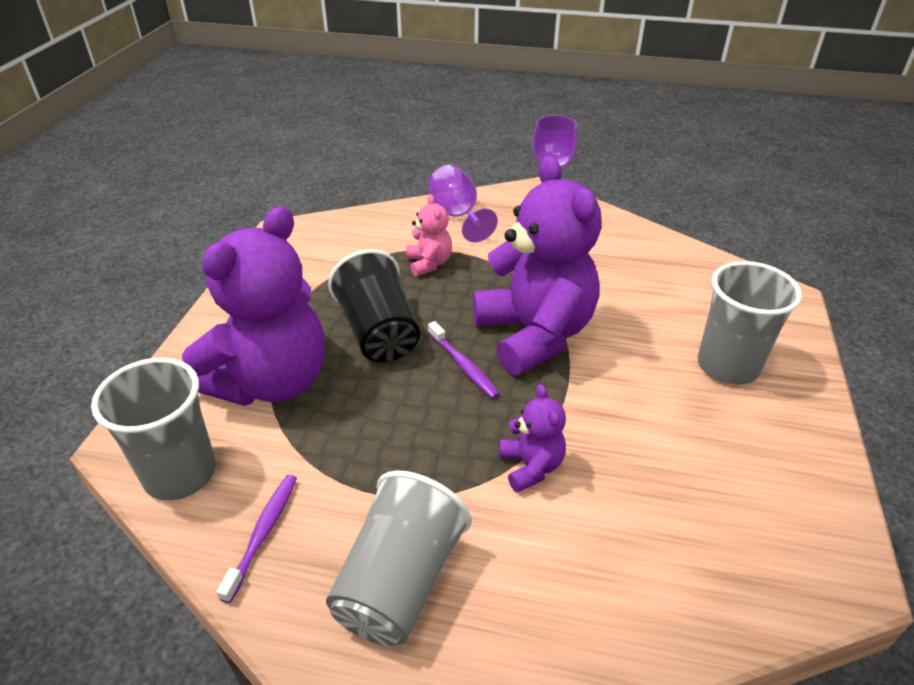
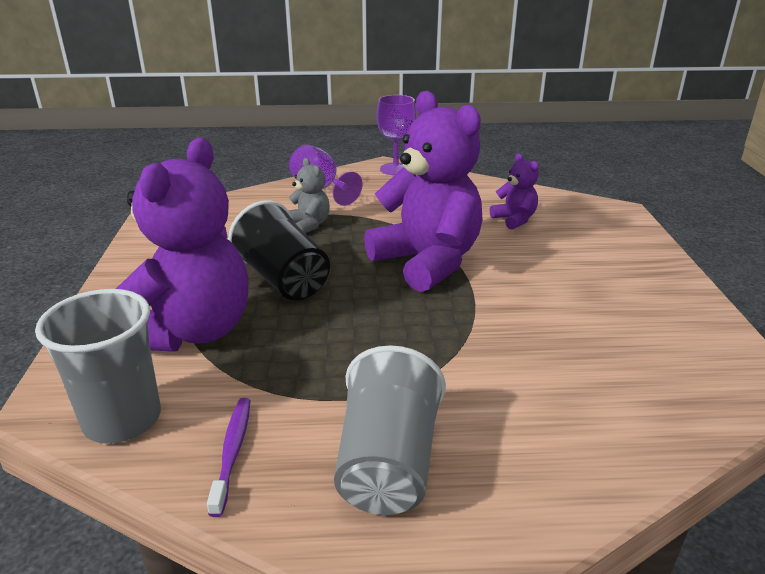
camera: 15 degrees left, 10 degrees down
pink teddy bear [406,195,452,277] -> grey teddy bear [288,158,330,233]
purple toothbrush [428,321,500,399] -> none
purple teddy bear [499,384,566,493] -> purple teddy bear moved to [490,154,539,230]
grey cup [697,261,802,385] -> none

